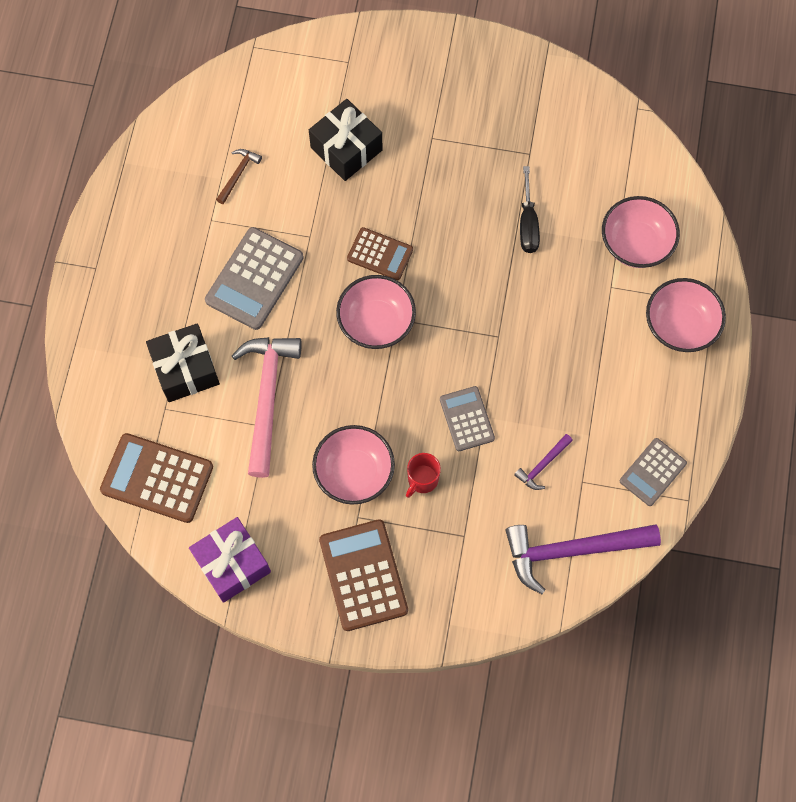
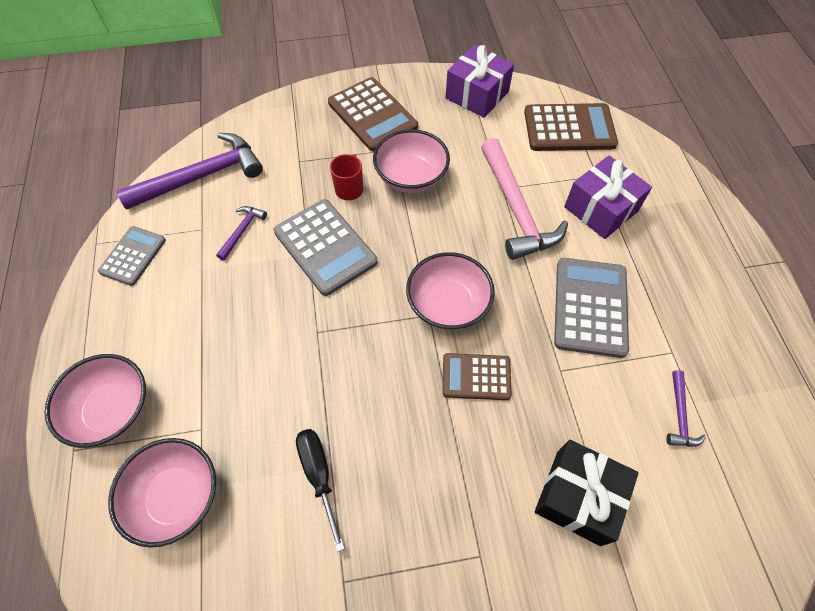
camera: 160 degrees right, 10 degrees down
black gift [146,323,220,402] -> purple gift [564,155,652,239]
brown hammer [216,149,262,204] -> purple hammer [666,370,706,447]
grey calculator [440,386,495,451] -> grey calculator [274,199,378,296], size x1.62

